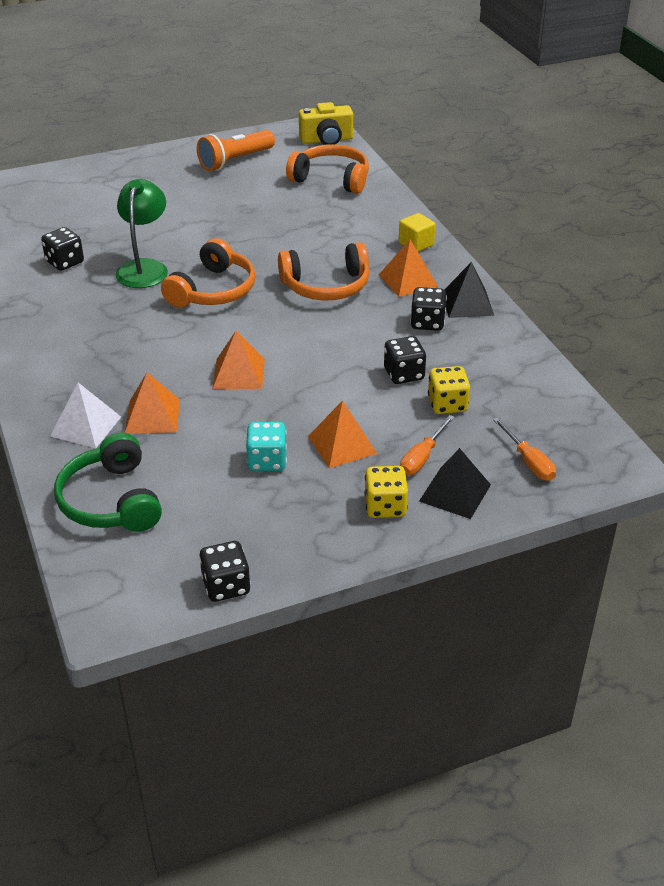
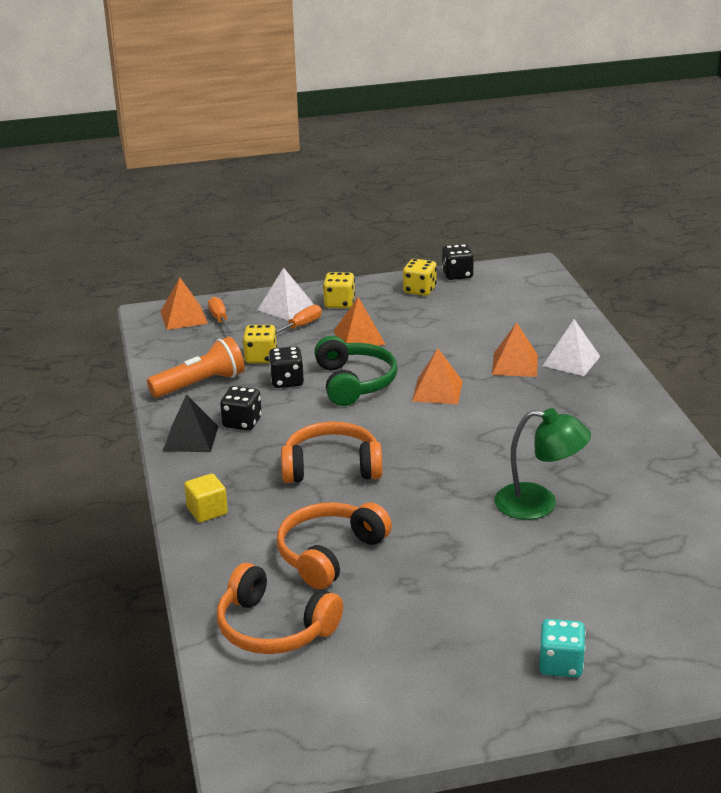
camera: 170 degrees left, 10 degrees down
black dice [41,227,84,271] -> none
green headphones [54,432,162,532] -> green headphones moved to [314,336,398,406]
green lamp [115,179,168,288] -> green lamp turned 90 degrees counterclockwise [494,408,591,520]
orange headphones [161,238,256,308] -> orange headphones moved to [277,502,392,589]
orange flashlight [197,130,275,171] -> orange flashlight moved to [147,337,245,398]
turquoise dice [246,422,287,471] -> turquoise dice moved to [539,619,586,678]
yellow camera [299,102,353,145] -> none
orange pyramid [379,239,438,297] -> orange pyramid moved to [160,278,208,330]
black pyramid [419,448,491,519] -> white pyramid [258,268,314,320]
none -> yellow dice [403,259,437,296]

